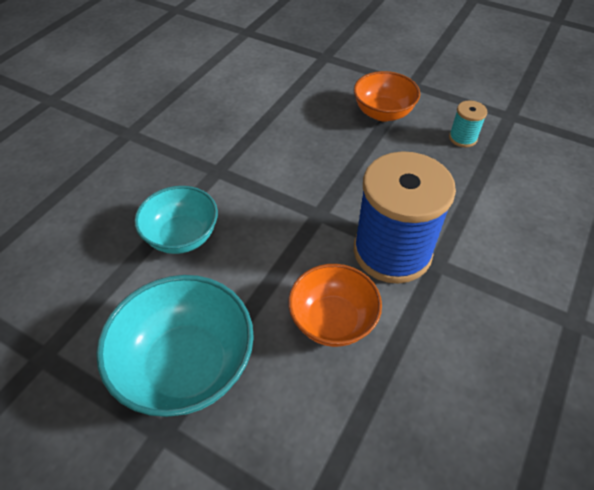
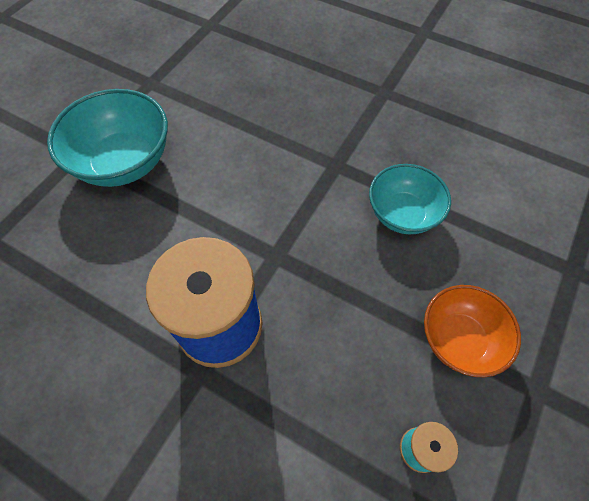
camera: 90 degrees right, 10 degrees up
turquoise bowl [134,186,218,254] -> turquoise bowl moved to [369,164,451,234]
orange bowl [288,264,382,347] -> none

